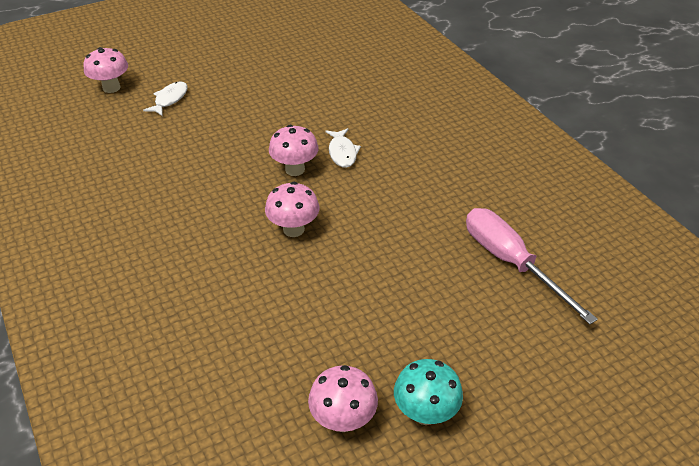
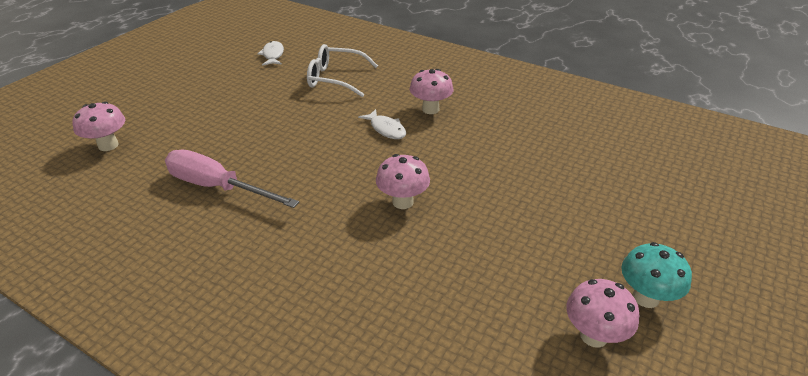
camera: 30 degrees left, 5 degrees down
white fish [143,81,188,116] -> white fish moved to [258,41,284,66]
pink mushroom [269,125,319,176] -> pink mushroom moved to [410,69,453,114]
pink screwdriver [466,208,598,324] -> pink screwdriver moved to [165,149,299,208]
none -> white glasses [307,44,378,97]

